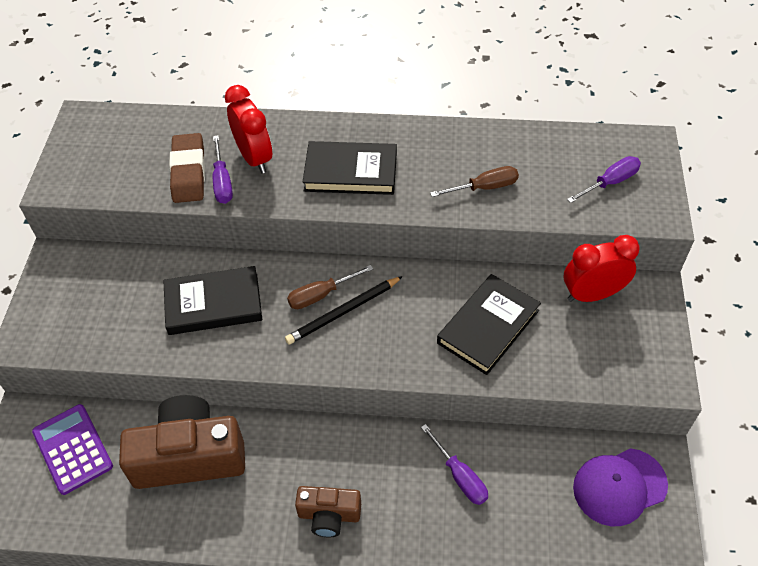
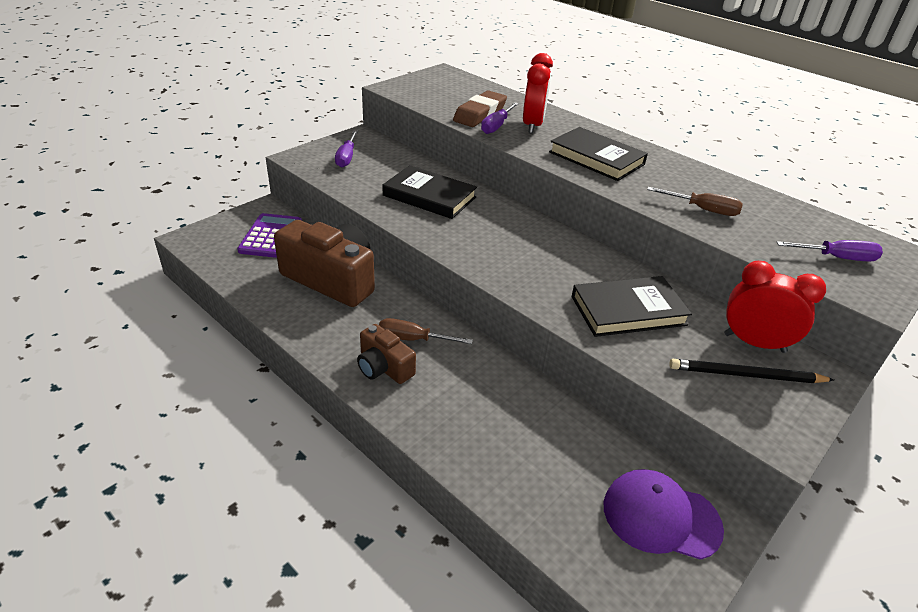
camera: 35 degrees right, 15 degrees down
black pencil [285,276,403,345] -> black pencil moved to [669,359,834,383]
brown screwdriver [287,265,373,309] -> brown screwdriver moved to [379,318,473,344]
purple screwdriver [421,424,488,505] -> purple screwdriver moved to [335,130,358,167]

